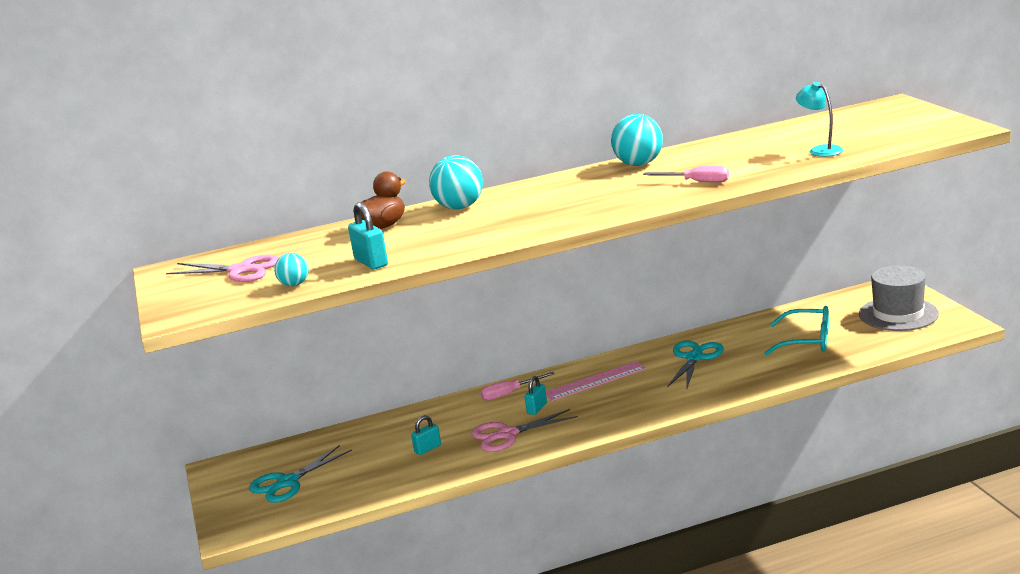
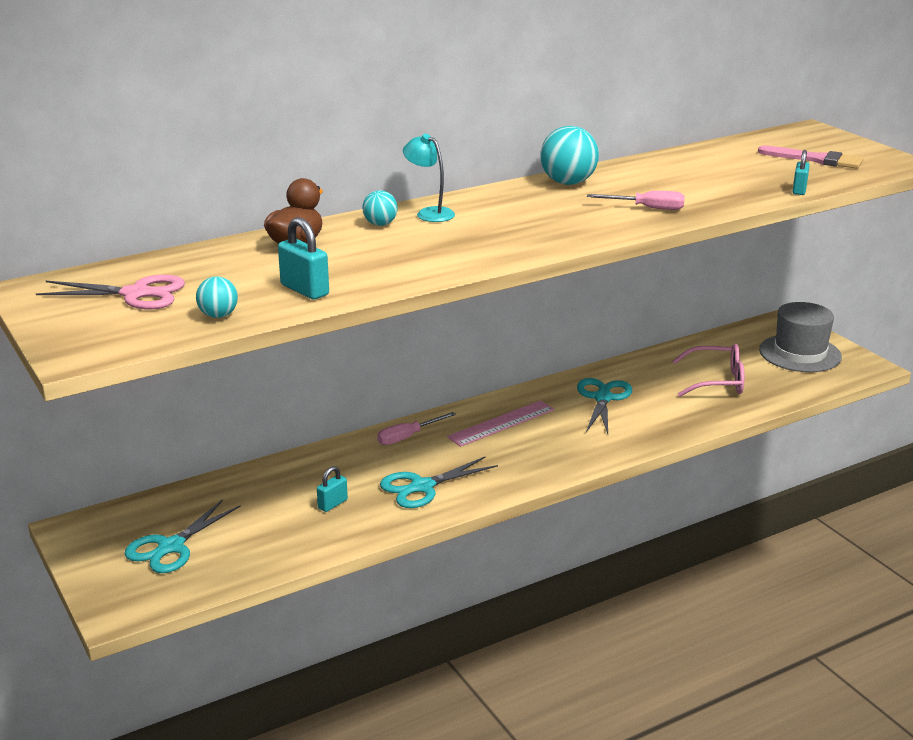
camera: 15 degrees left, 5 degrees up
turquoise ball [429,155,483,209] -> turquoise ball [362,190,398,226], size x0.56
pink scissors [471,409,578,452] -> turquoise scissors [380,456,498,508]
turquoise padlock [525,376,547,415] -> turquoise padlock moved to [792,150,810,195]
turquoise glasses [764,306,829,356] -> pink glasses [672,344,745,397]
turquoise lamp [796,82,843,157] -> turquoise lamp moved to [403,134,455,222]
none -> pink brush [758,145,863,169]

